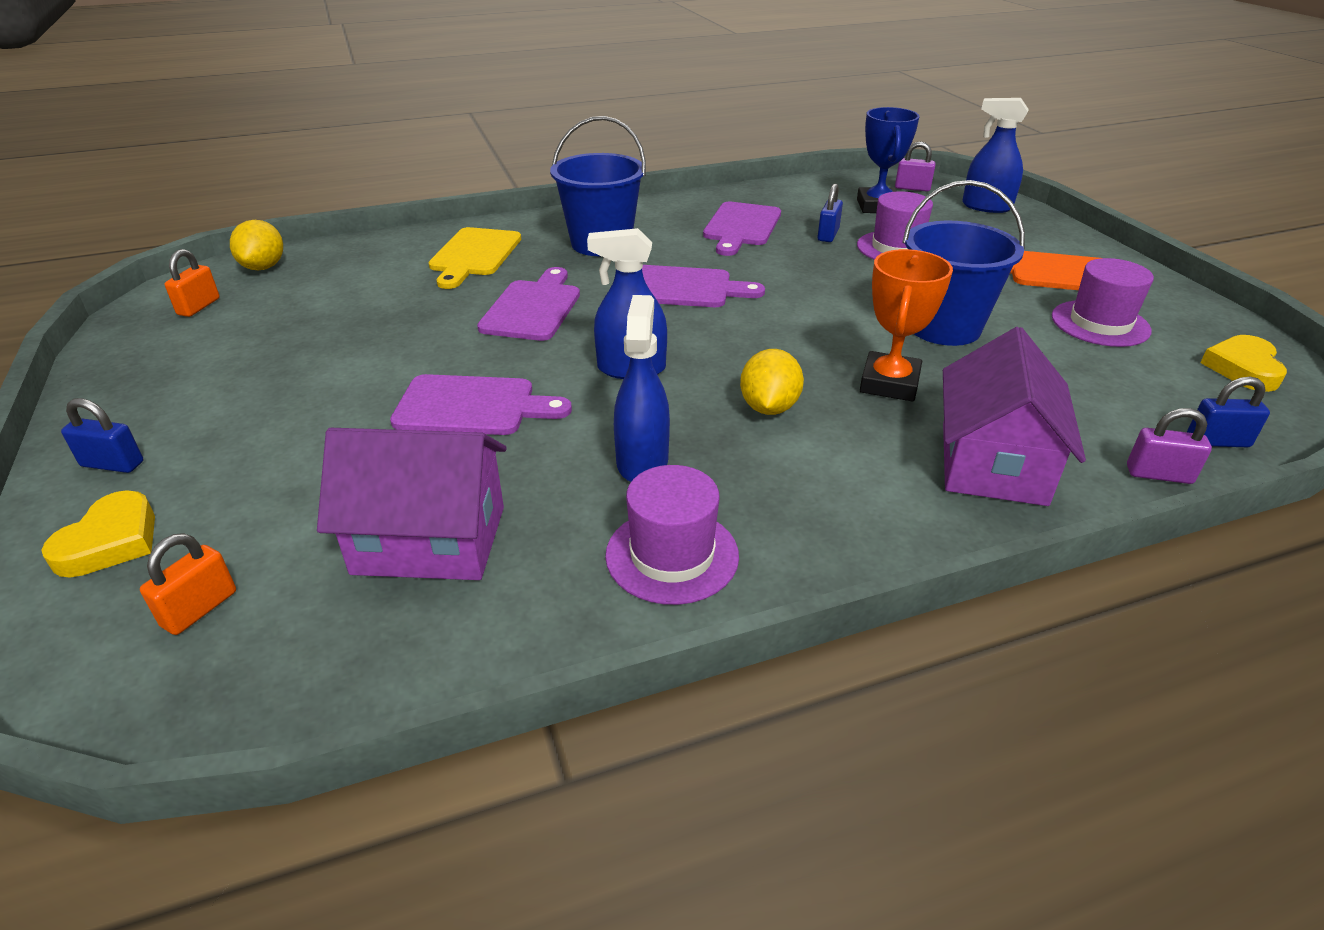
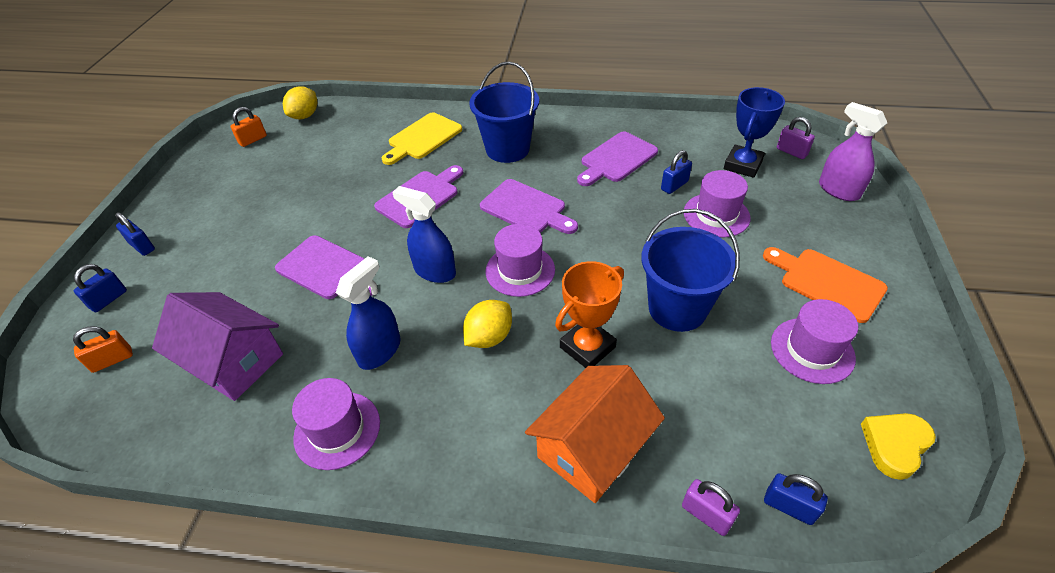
camera: 30 degrees right, 10 degrees up
yellow heart [41,490,155,578] -> blue padlock [74,264,127,312]
purple house [943,327,1086,506] -> orange house [525,365,665,503]
blue spray bottle [962,98,1029,213] -> purple spray bottle [819,102,887,201]
none -> purple hat [486,224,555,297]

